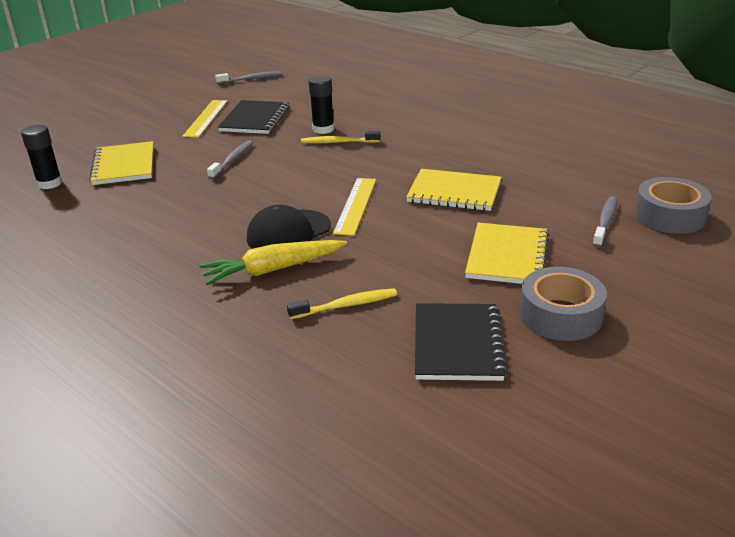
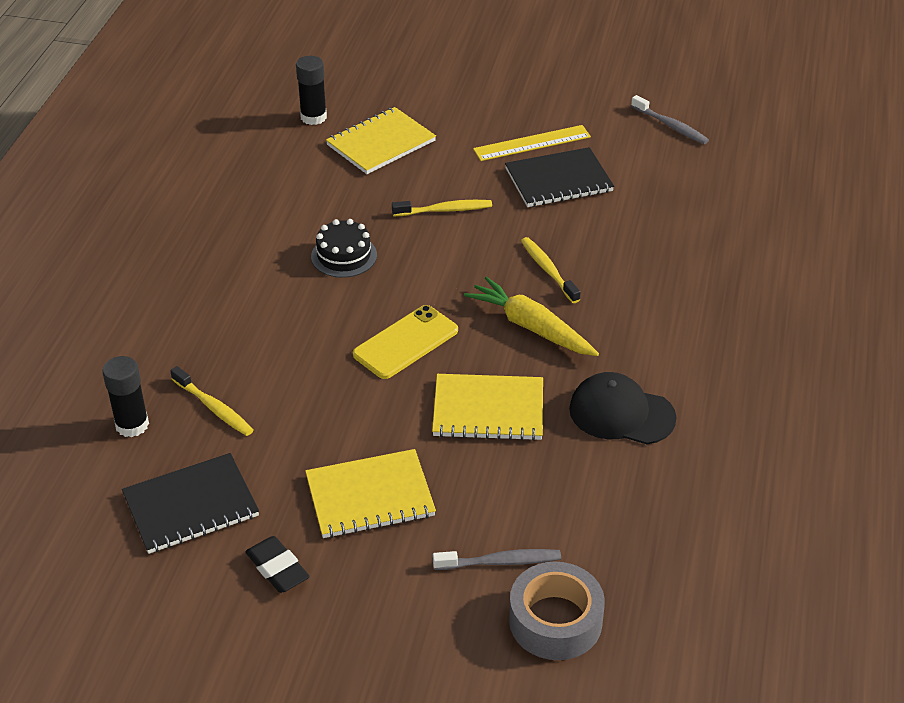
camera: 60 degrees right, 10 degrees up
yellow carrot [199,240,347,285] -> yellow carrot moved to [464,276,599,356]
grey toothbrush [207,141,253,179] -> yellow toothbrush [392,200,492,216]
black cap [247,205,331,249] -> black cap moved to [569,372,677,444]
black glue stick [309,75,334,134] -> black glue stick moved to [102,356,149,437]
yellow ruler [333,178,376,236] -> yellow phone [353,305,458,379]
yellow notebook [406,169,501,211] -> yellow notebook turned 75 degrees counterclockwise [432,374,543,441]
grey tape [520,267,607,341] -> black eraser [245,536,310,593]
none -> black cake [311,219,377,278]

